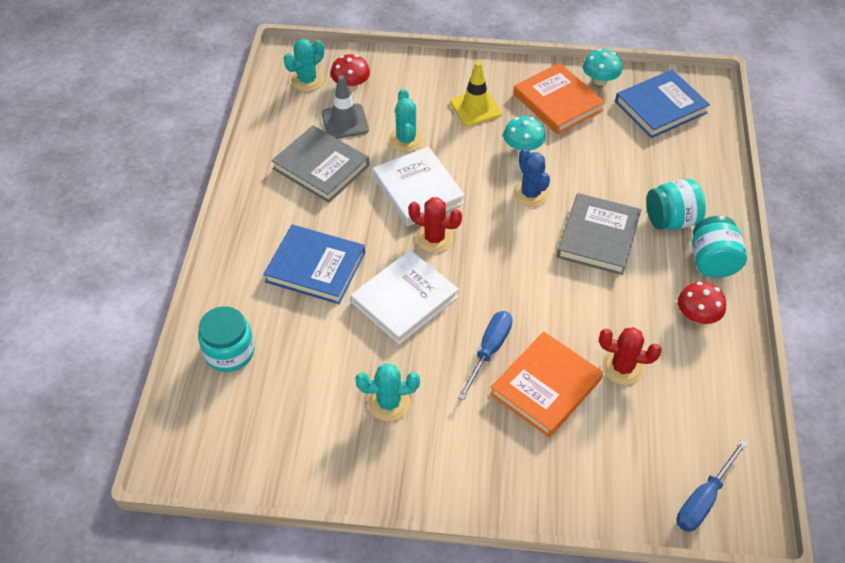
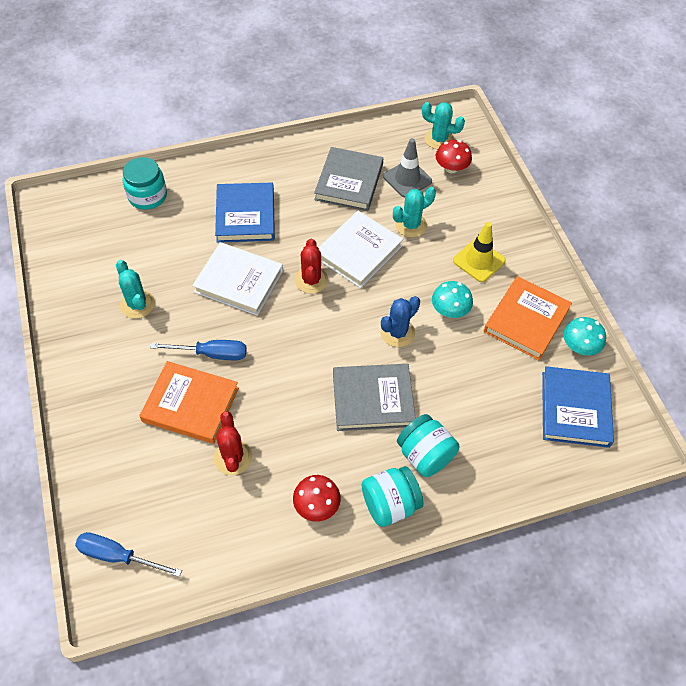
camera: 65 degrees right, 5 degrees up
blue book [615,70,710,138] -> blue book turned 60 degrees clockwise [542,366,614,448]

